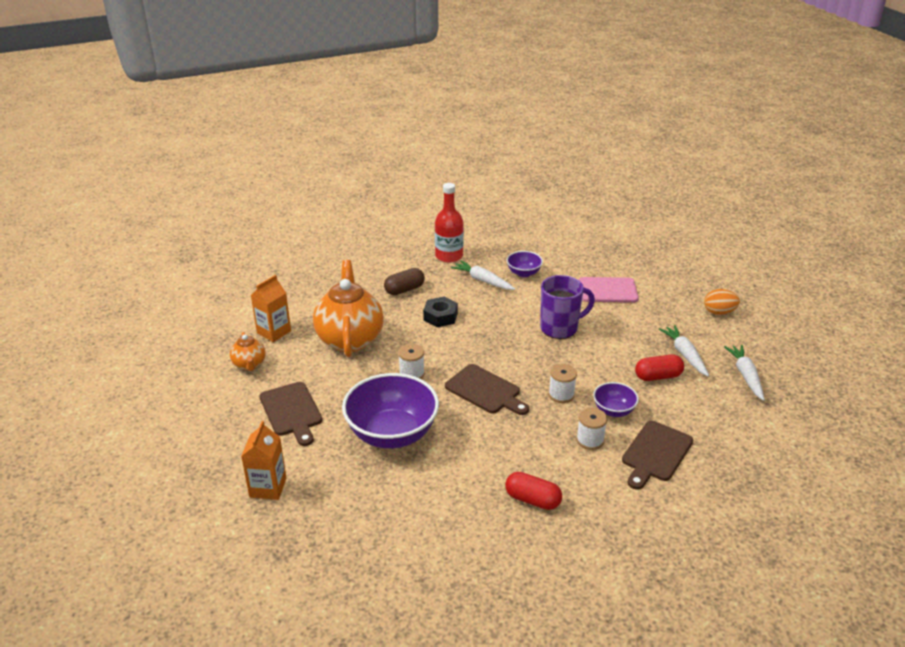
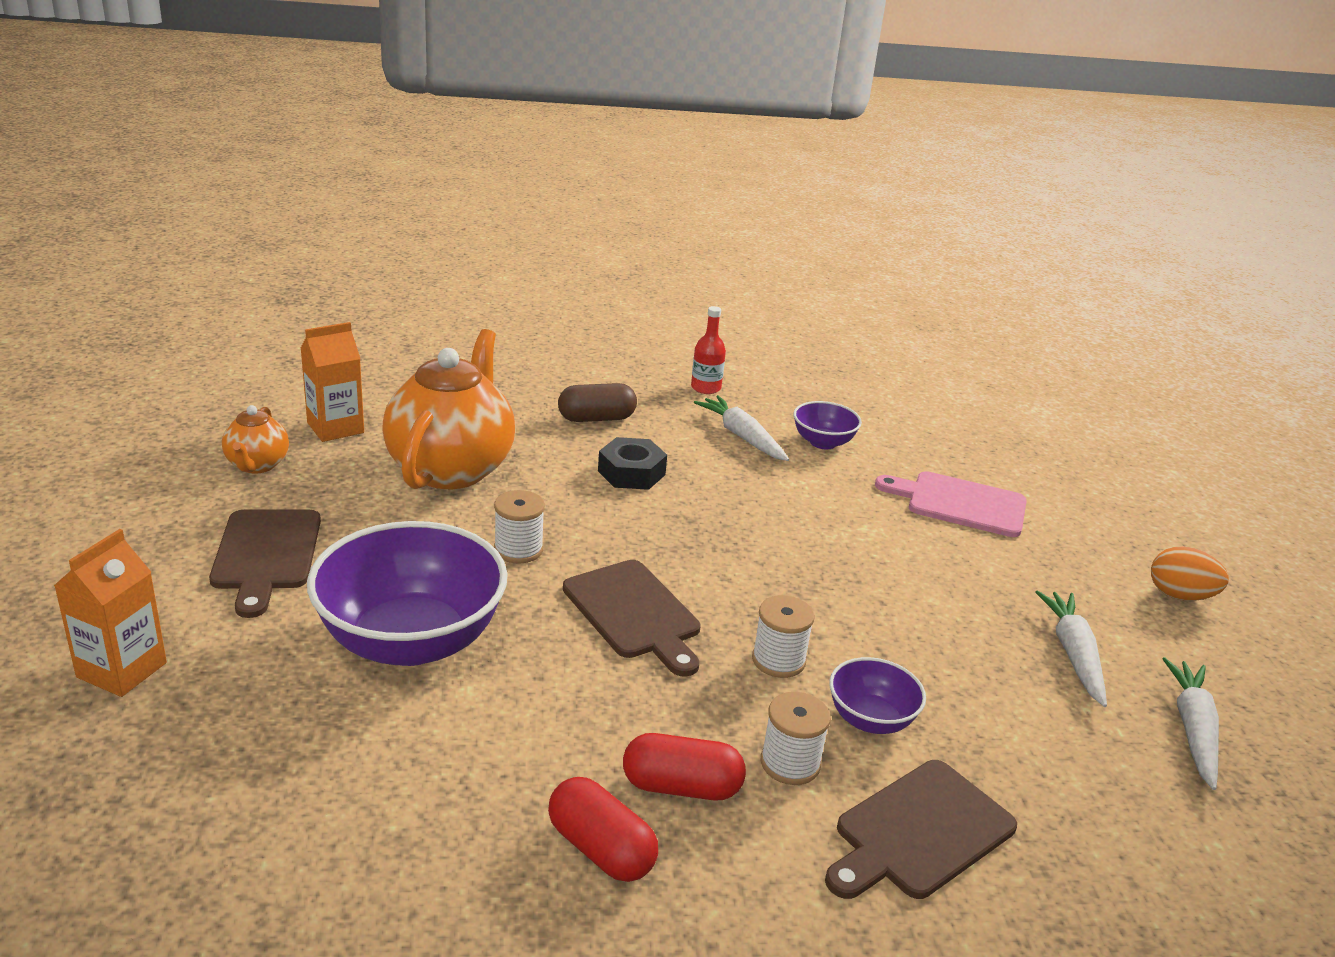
camera: 15 degrees right, 5 degrees down
red bottle [435,183,464,263] -> red bottle [691,306,726,394], size x0.60
purple mug [540,275,595,339] -> none
red capsule [635,354,684,381] -> red capsule moved to [623,733,746,800]

